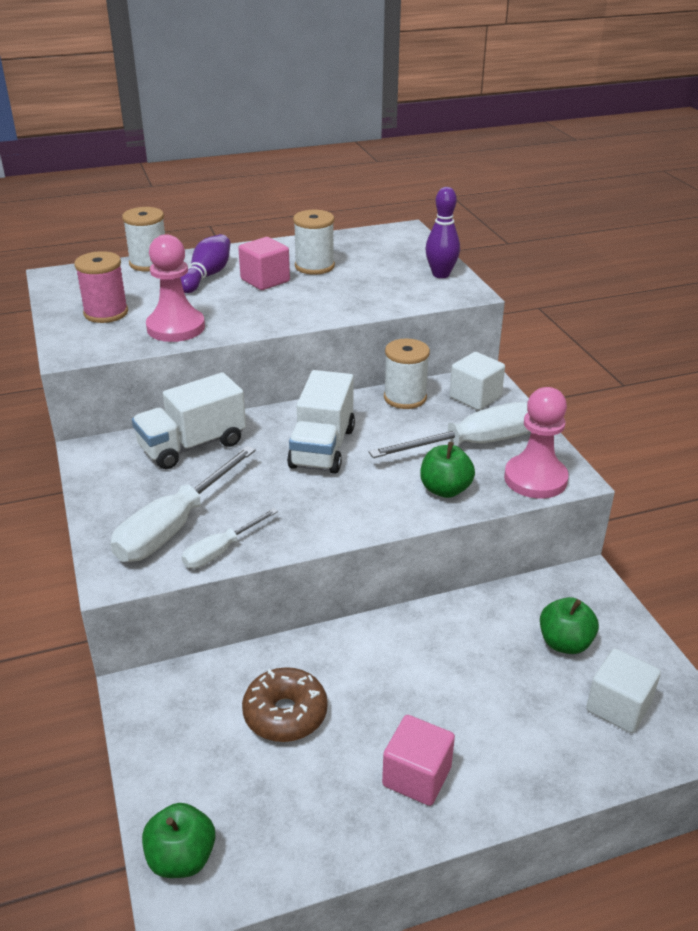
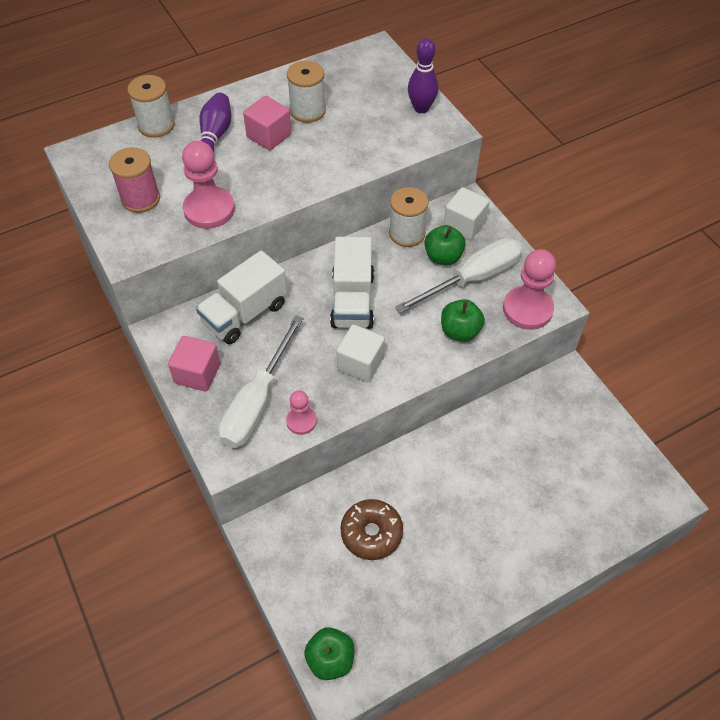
camera: 10 degrees left, 20 degrees up
white screwdriver [182,508,278,569] -> pink pawn [286,390,317,435]
pink cube [382,715,455,806] -> pink cube moved to [168,336,220,391]
green apple [540,597,599,654] -> green apple moved to [425,225,466,265]
white cube [586,648,661,733] -> white cube moved to [336,324,385,382]

